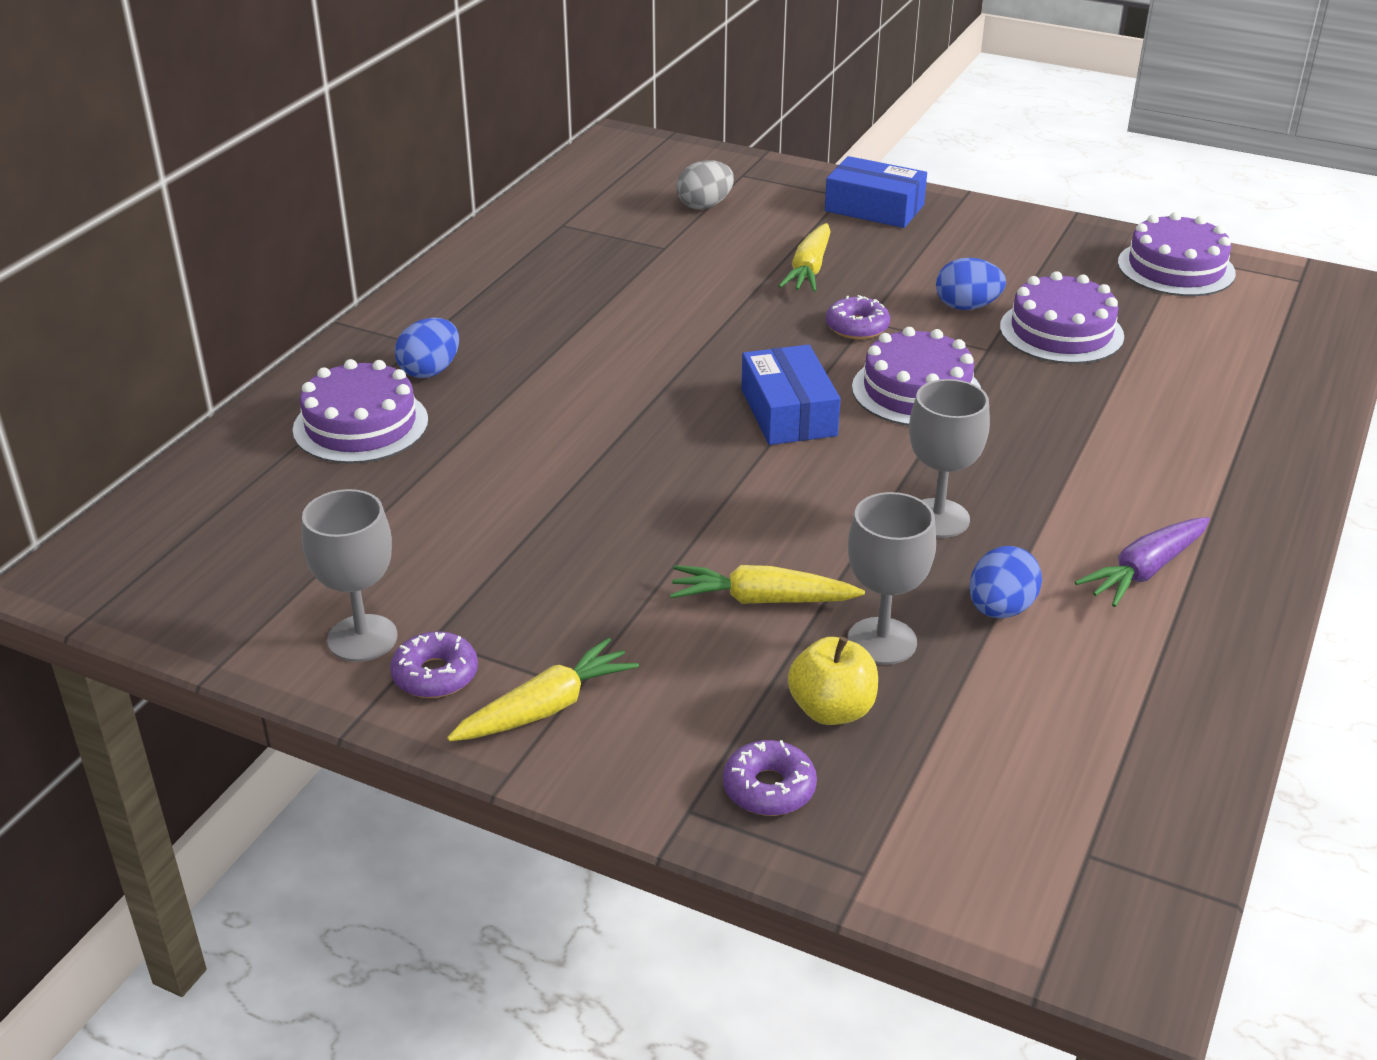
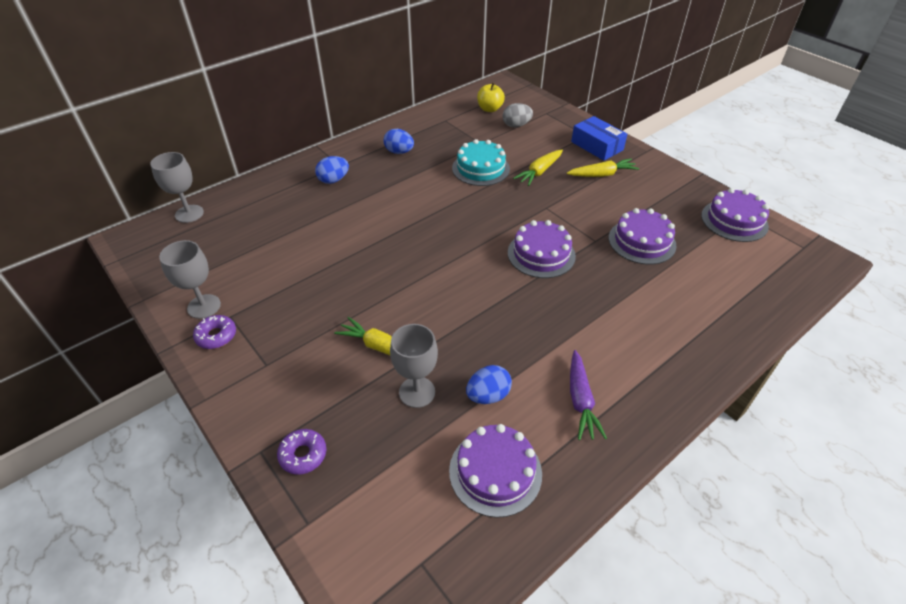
camera: 25 degrees right, 10 degrees up
purple cake [293,359,428,464] -> purple cake moved to [449,424,542,518]
yellow carrot [447,638,639,741] -> yellow carrot moved to [567,159,639,177]
blue box [741,345,841,445] -> none
yellow apple [788,637,878,725] -> yellow apple moved to [477,82,505,112]
purple donut [826,295,890,339] -> none
grey goblet [909,379,990,538] -> grey goblet moved to [150,152,204,223]
blue egg [936,258,1006,310] -> blue egg moved to [383,129,414,154]
purple carrot [1075,517,1210,607] -> purple carrot turned 75 degrees counterclockwise [570,350,607,440]
none -> turquoise cake [452,139,510,186]

